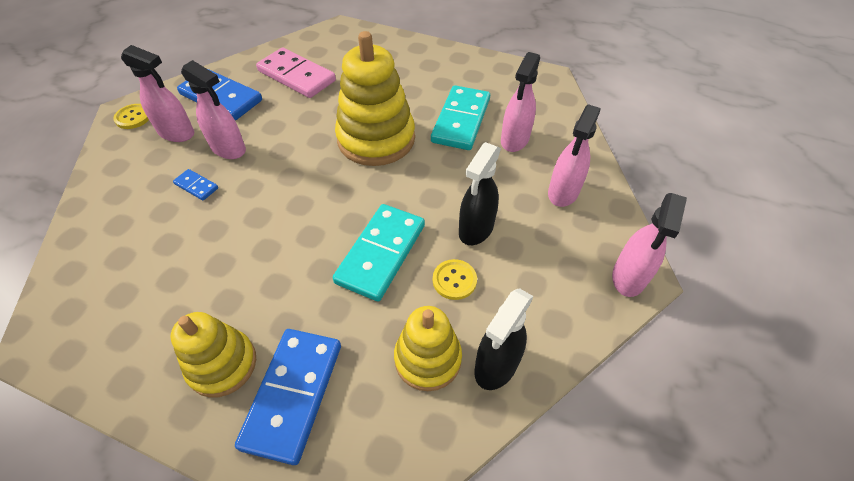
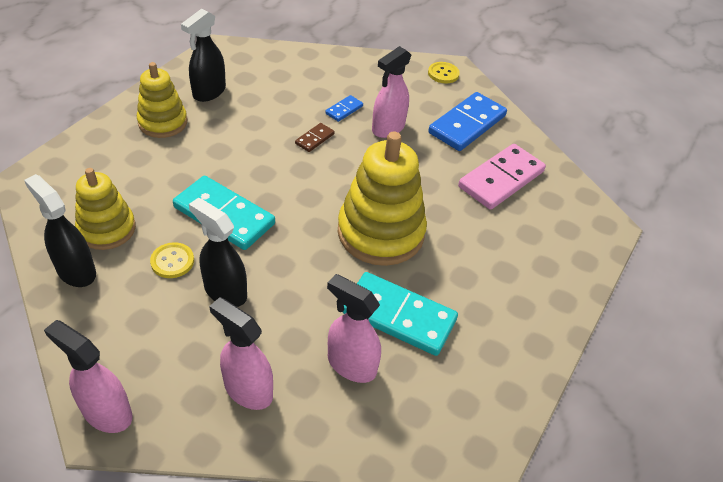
camera: 95 degrees right, 5 degrees down
pink spray bottle [121,45,194,142] -> none
blue domino [235,329,341,465] -> none
none -> black spray bottle [181,9,226,102]
none -> brown domino [295,123,334,152]

